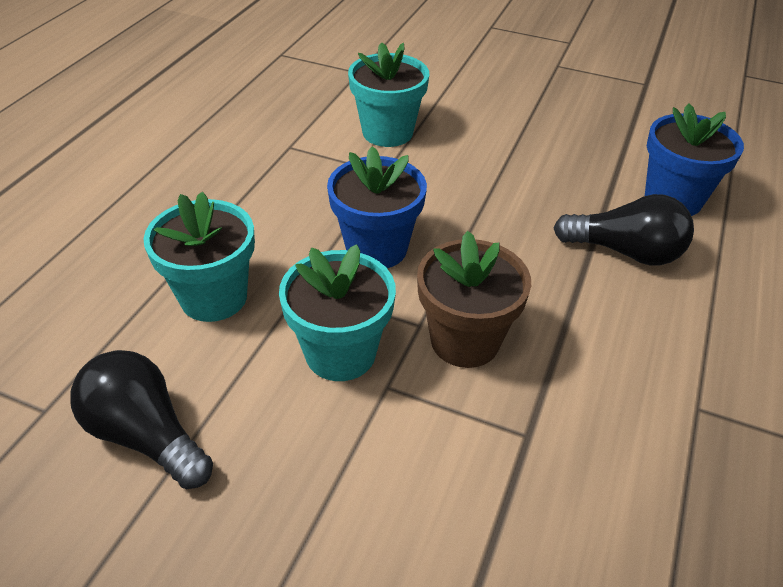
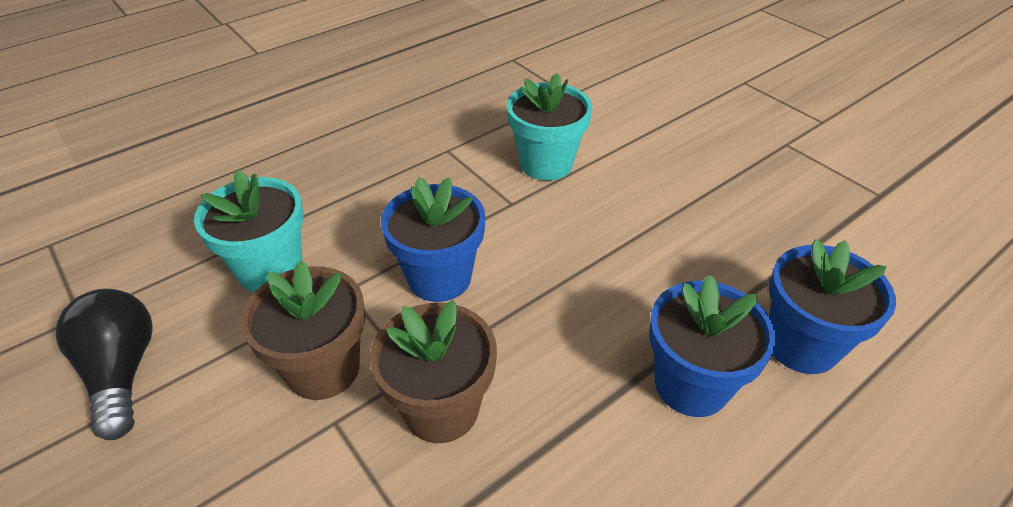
camera: 30 degrees right, 0 degrees up
turquoise flower pot [279,244,396,381] -> brown flower pot [241,260,365,400]
black light bulb [554,194,694,265] -> blue flower pot [649,275,777,417]

